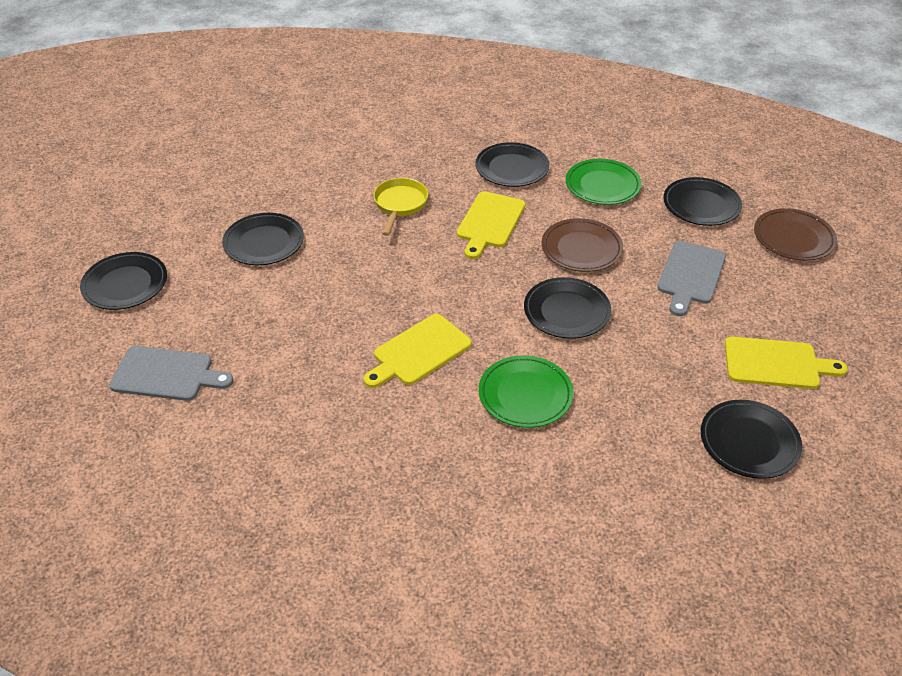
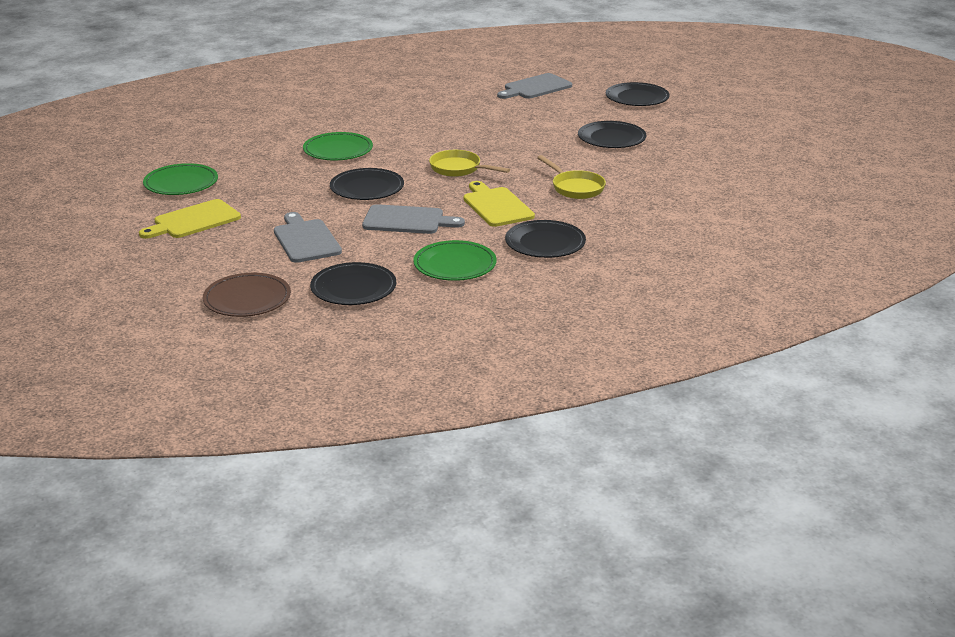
camera: 135 degrees right, 15 degrees down
yellow cutting board [363,314,472,388] -> none
brown plate [542,218,623,272] -> grey cutting board [362,204,465,234]
black plate [701,400,802,479] -> green plate [143,163,218,195]
none -> yellow pan [429,150,510,177]

